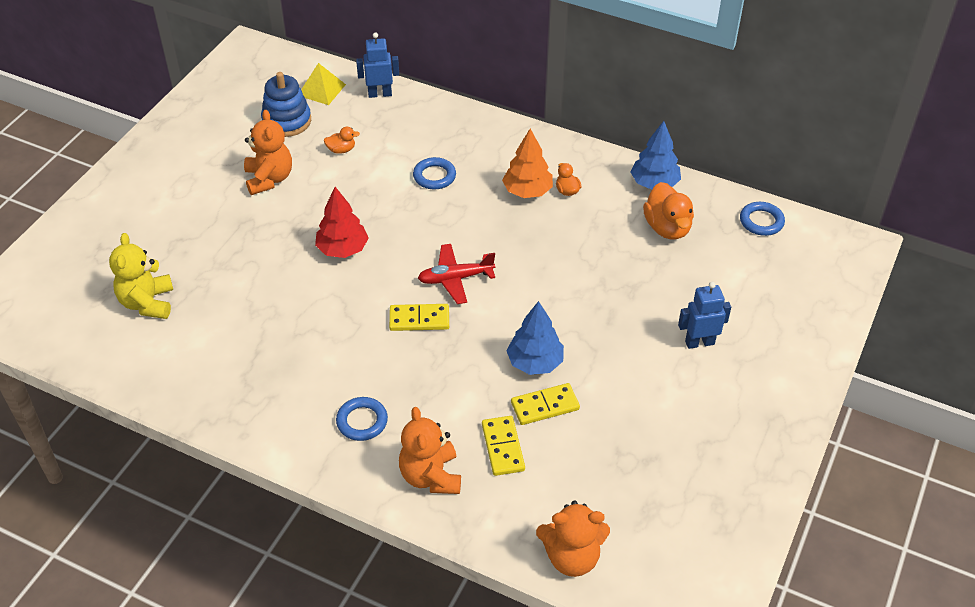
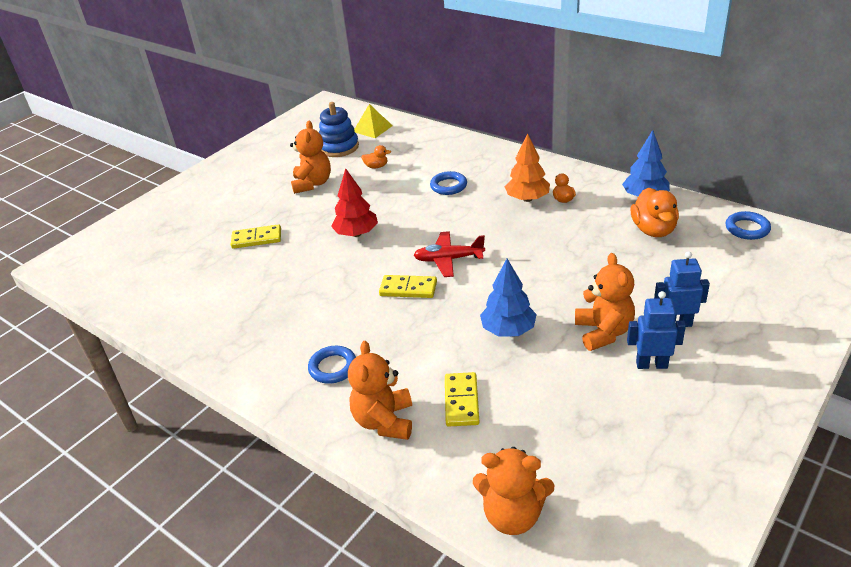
camera: 15 degrees right, 10 degrees down
yellow teddy bear [109,233,173,319] -> none
blue robot [356,32,399,98] -> blue robot moved to [627,291,686,369]
yellow domino [511,383,580,425] -> yellow domino moved to [231,224,281,249]
none -> orange teddy bear [575,253,635,351]

